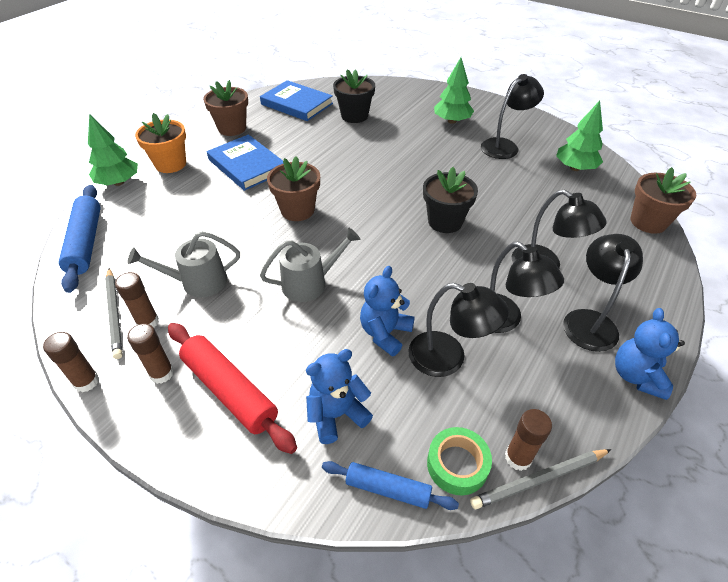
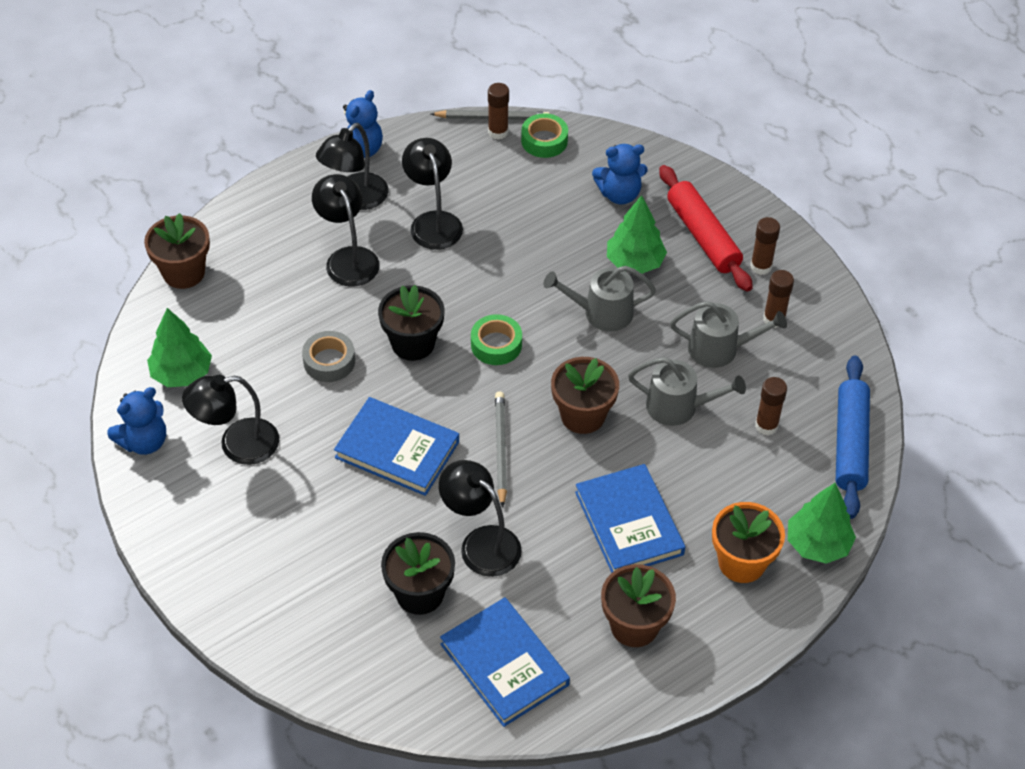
camera: 160 degrees left, 5 degrees up
brown glue stick [43,332,99,392] -> brown glue stick moved to [755,377,787,435]
grey pencil [105,268,123,359] -> grey pencil moved to [495,392,507,508]
blue rolling pin [322,461,459,510] -> none
blue teddy bear [360,266,415,357] -> blue teddy bear moved to [107,387,166,455]
black lamp [408,283,509,377] -> black lamp moved to [439,460,522,577]
green tree [434,58,474,124] -> green tree moved to [607,195,667,274]
none -> grey tape [302,331,355,382]
none -> blue book [334,397,459,496]
none -> green tape [471,314,522,365]
none -> grey watering can [628,357,746,426]

